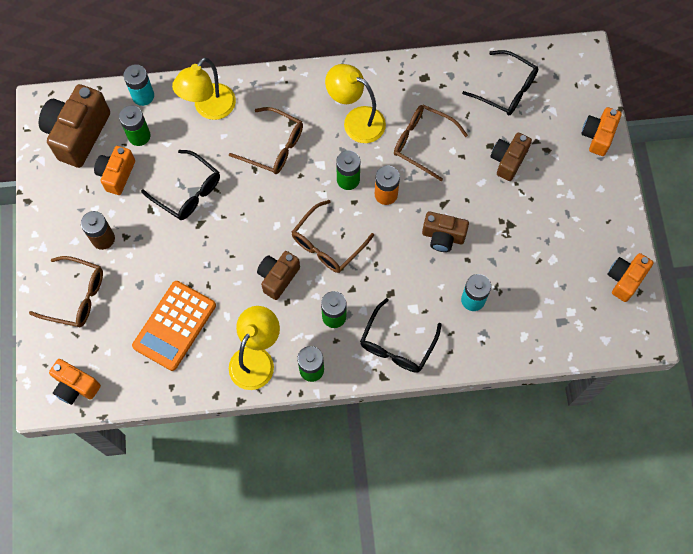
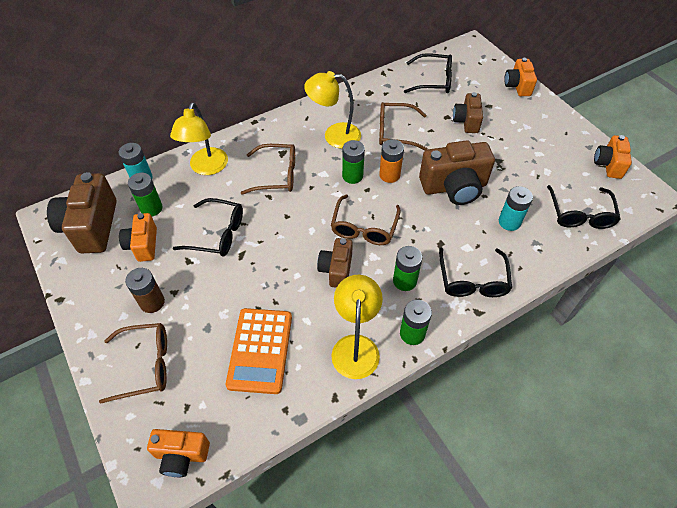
camera: 25 degrees left, 15 degrees down
brown camera [422,211,469,252] -> brown camera [419,140,495,205], size x1.69
none -> black glasses [547,185,621,229]

